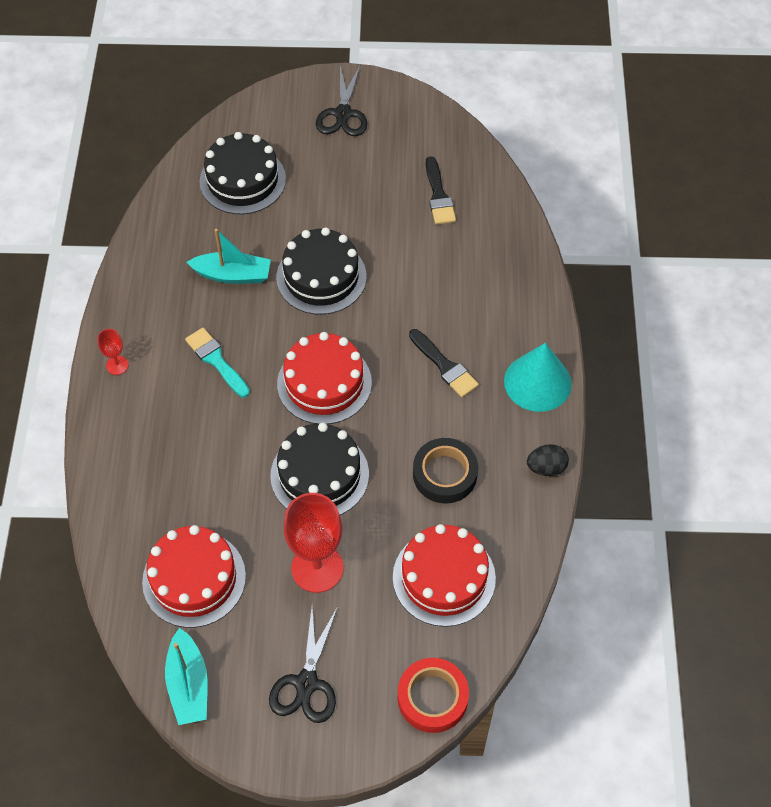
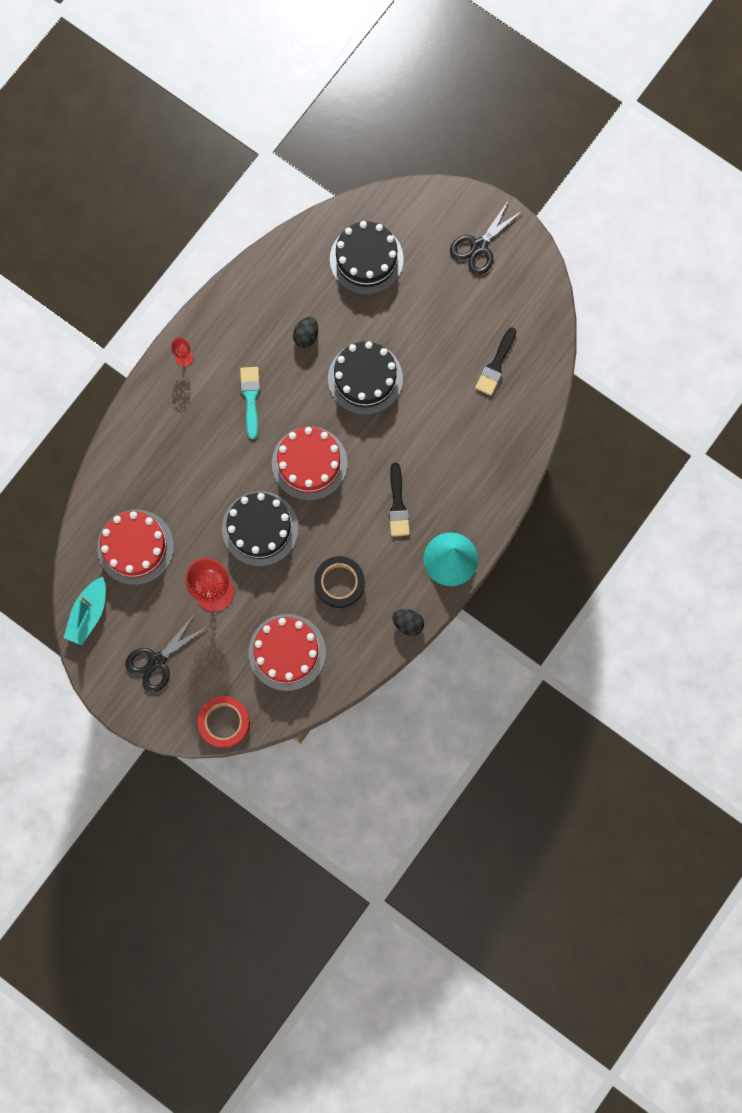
camera: 35 degrees right, 20 degrees up
turquoise boat [186,229,271,284] -> black egg [293,317,318,348]

